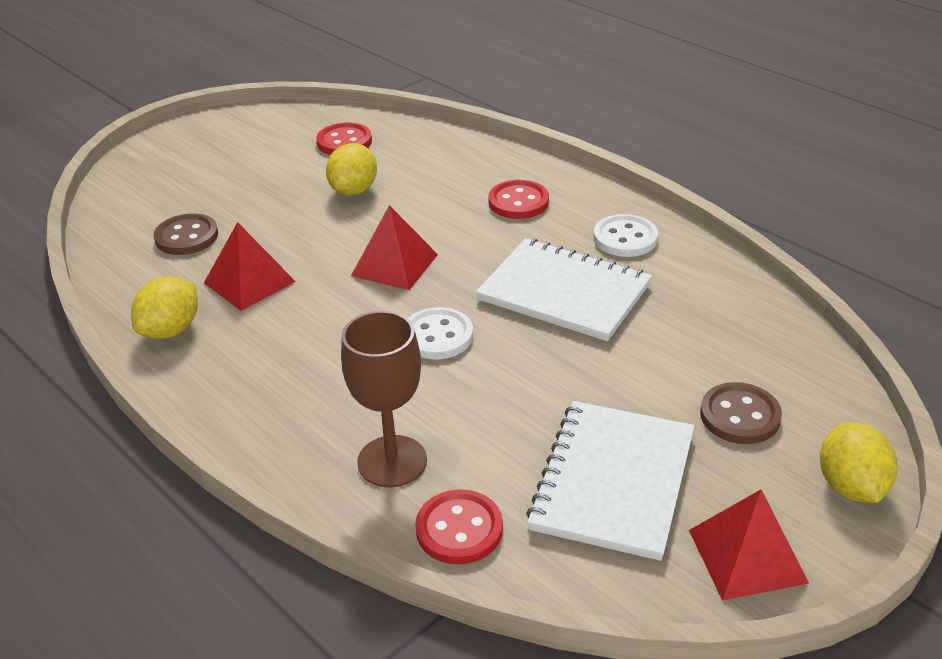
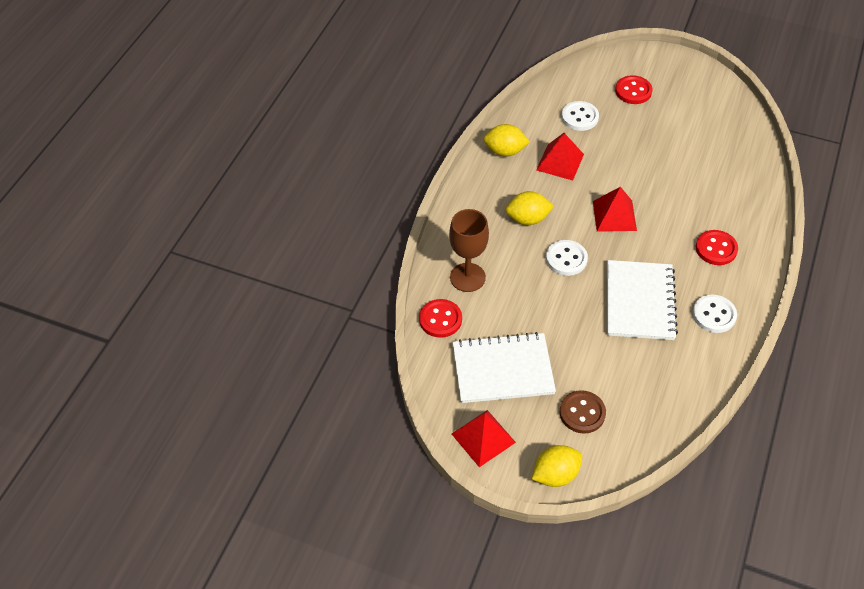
camera: 65 degrees right, 15 degrees up
brown button [154,213,218,255] -> white button [561,101,599,131]
red button [316,123,372,155] -> red button moved to [615,75,652,104]
yellow lemon [326,143,377,196] -> yellow lemon moved to [506,191,554,225]

